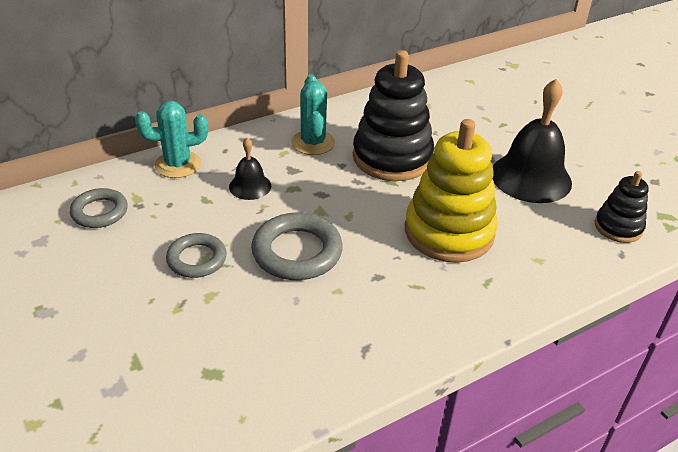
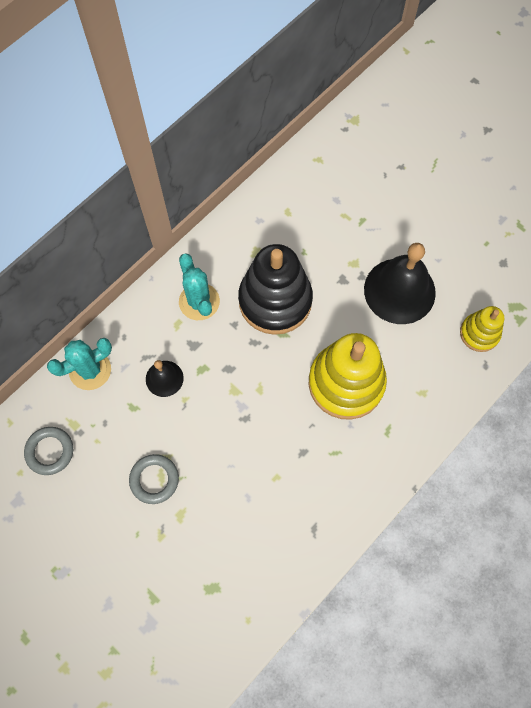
camera: 15 degrees left, 30 degrees up
grey ring [251,212,343,280] -> none
black stacking toy [595,171,649,243] -> yellow stacking toy [460,306,504,352]

